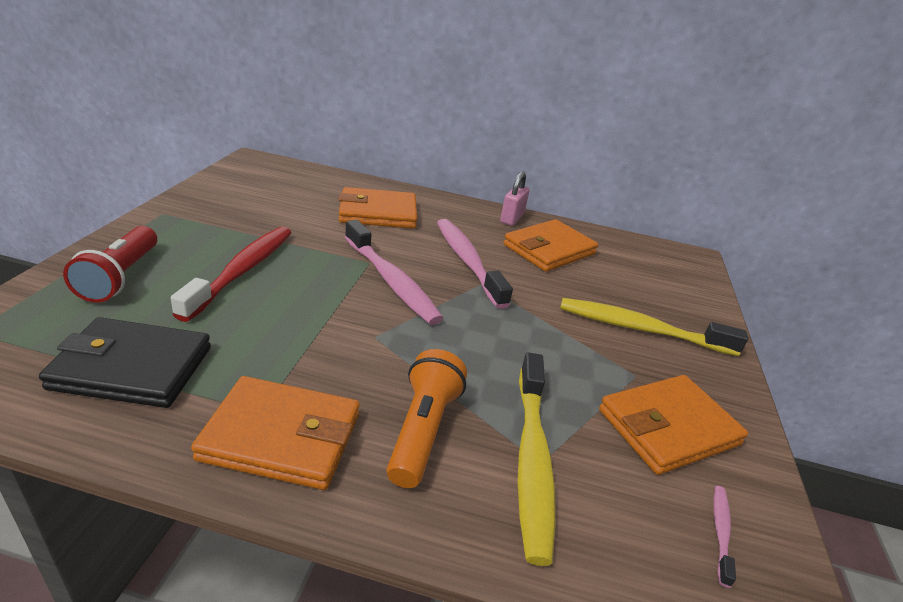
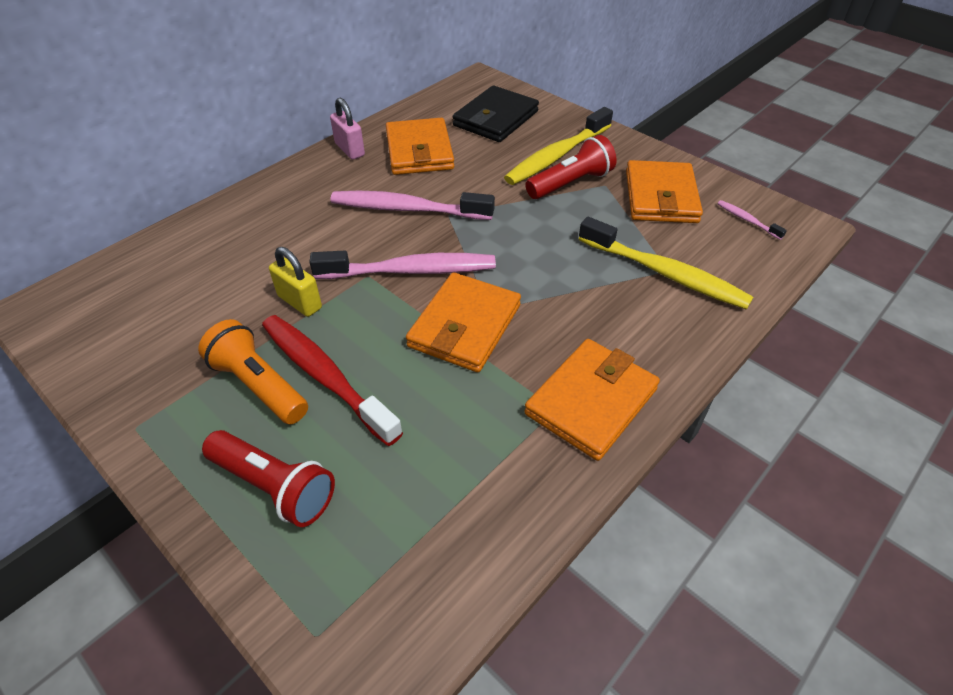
camera: 55 degrees left, 15 degrees up
black wallet [39,317,211,408] -> black wallet moved to [453,86,539,142]
orange wallet [338,187,417,228] -> orange wallet moved to [406,272,521,372]
orange flashlight [387,349,467,488] -> orange flashlight moved to [198,319,308,424]
none -> yellow padlock [269,247,322,317]
none -> red flashlight [525,135,616,199]

